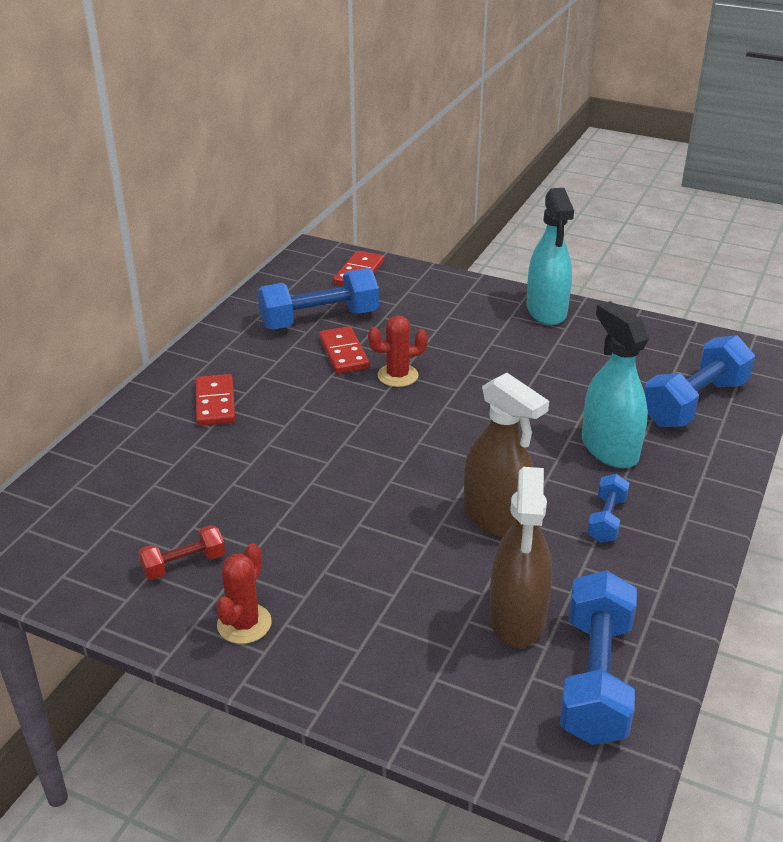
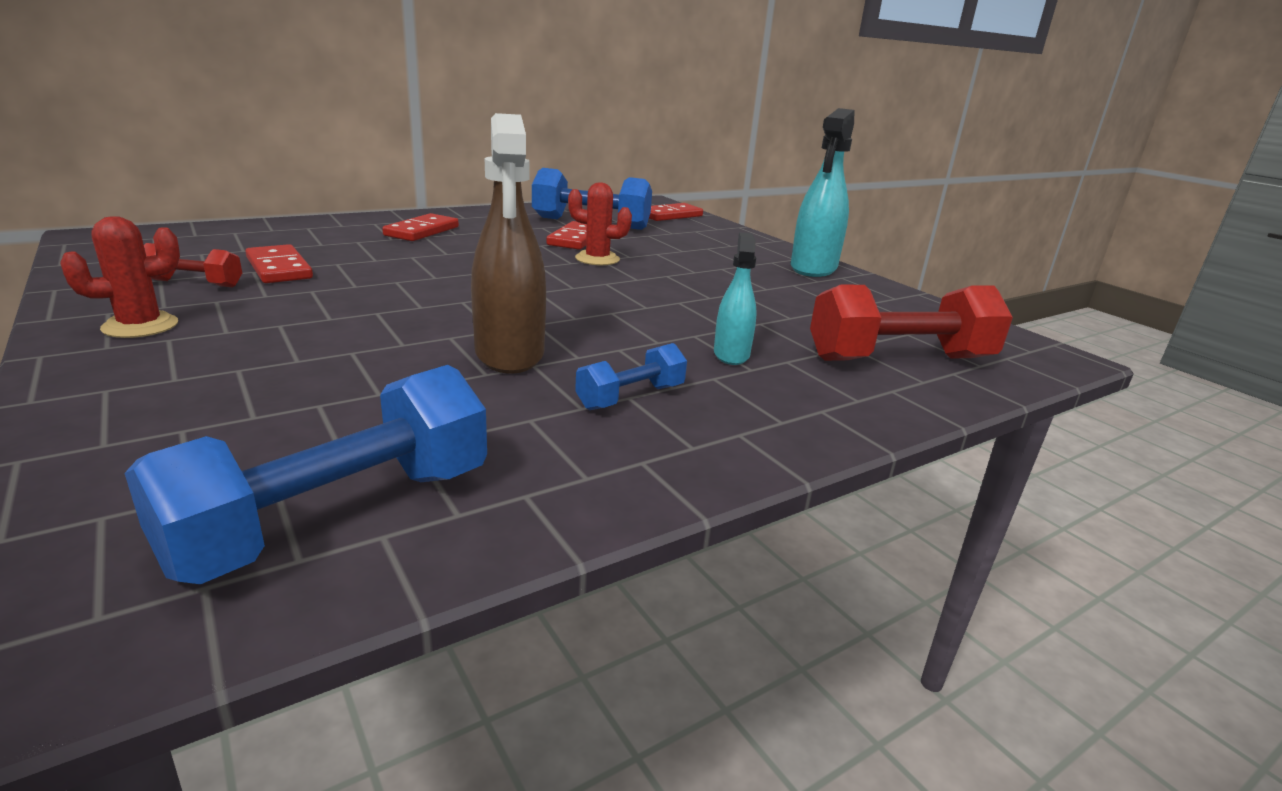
camera: 30 degrees right, 10 degrees down
brown spray bottle [489,467,552,648] -> none
turquoise spray bottle [582,301,649,468] -> turquoise spray bottle [714,232,757,365], size x0.57
blue dumbbell [644,335,755,427] -> red dumbbell [810,285,1013,361]
none -> red domino [245,244,313,283]

